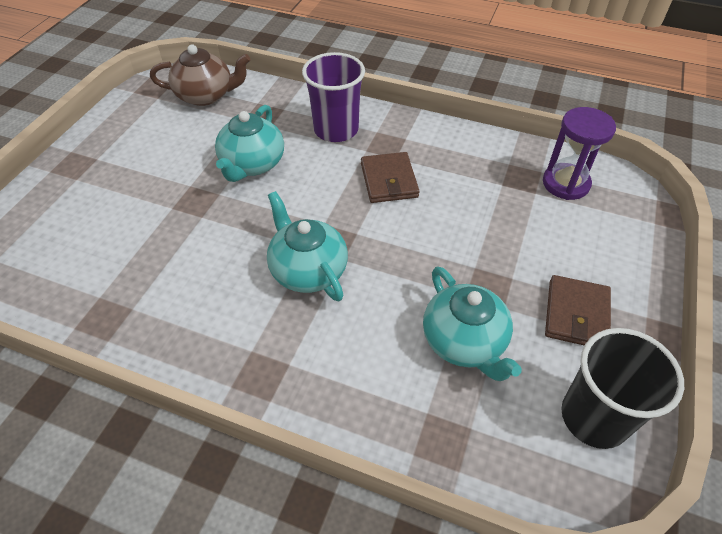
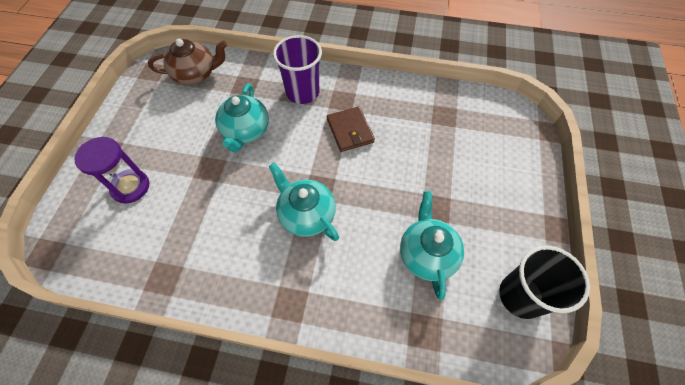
camera: 10 degrees left, 10 degrees up
turquoise teapot [423,266,522,381] -> turquoise teapot turned 150 degrees counterclockwise [400,191,464,300]
purple hourglass [543,107,616,200] -> purple hourglass moved to [74,137,149,204]
brown wallet [545,275,611,345] -> none

